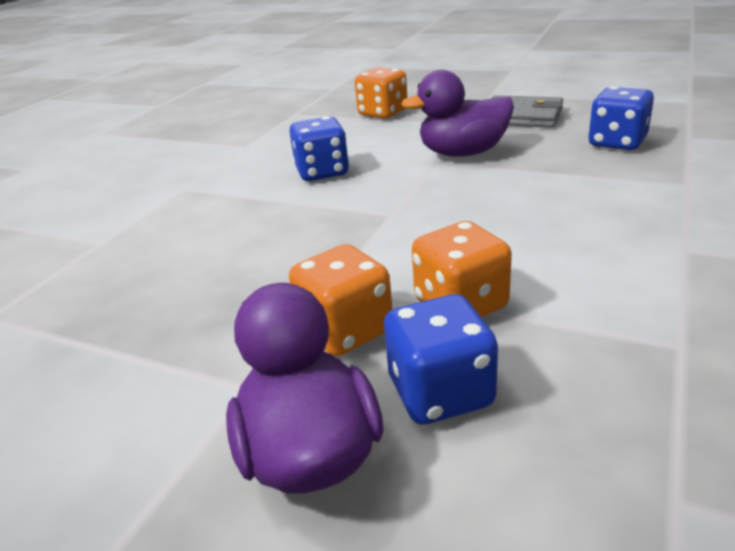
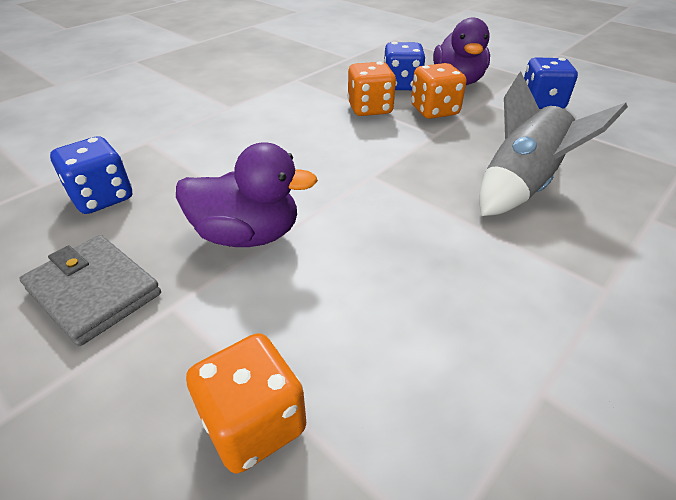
camera: 165 degrees left, 10 degrees up
blue dice [289,116,349,181] -> blue dice moved to [524,57,578,109]
none -> grey rocket [479,72,628,216]

